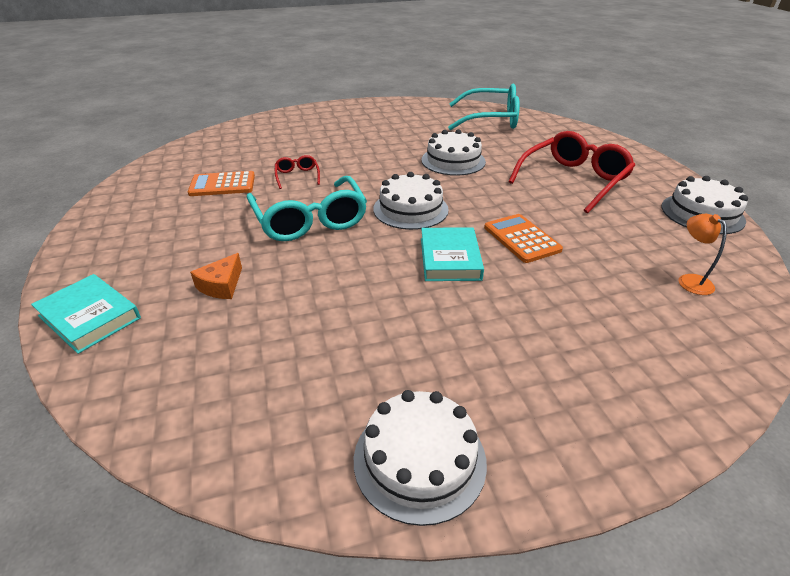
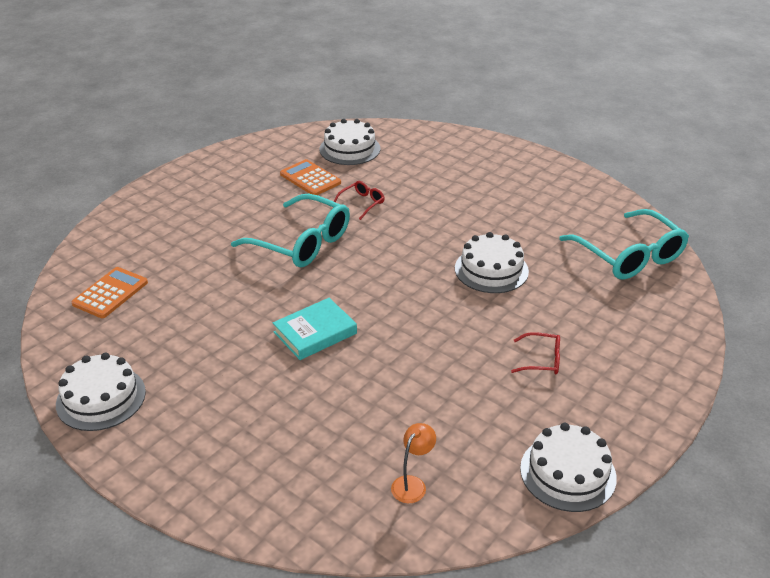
camera: 55 degrees right, 0 degrees up
turquoise book [31,274,141,354] -> none
orange cheese [190,253,242,299] -> none
turquoise glasses [247,176,367,241] -> turquoise glasses turned 90 degrees counterclockwise [231,194,350,267]
white cake [373,172,449,230] -> white cake moved to [320,119,380,165]
orange calculator [484,214,563,263] -> orange calculator moved to [71,267,148,318]
red glasses [508,131,635,213] -> red glasses [511,332,560,374], size x0.46

